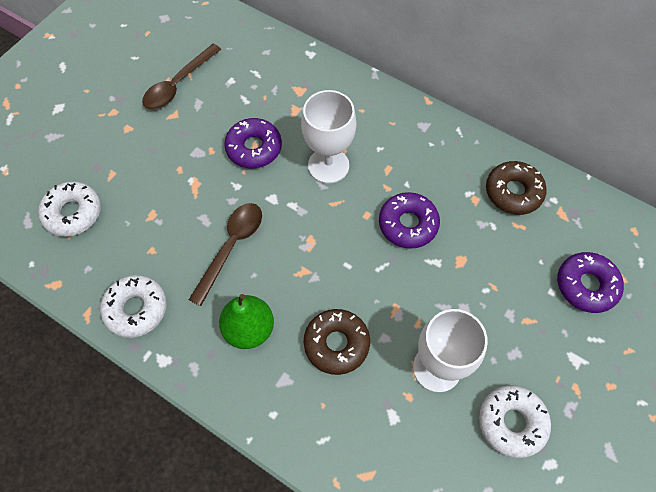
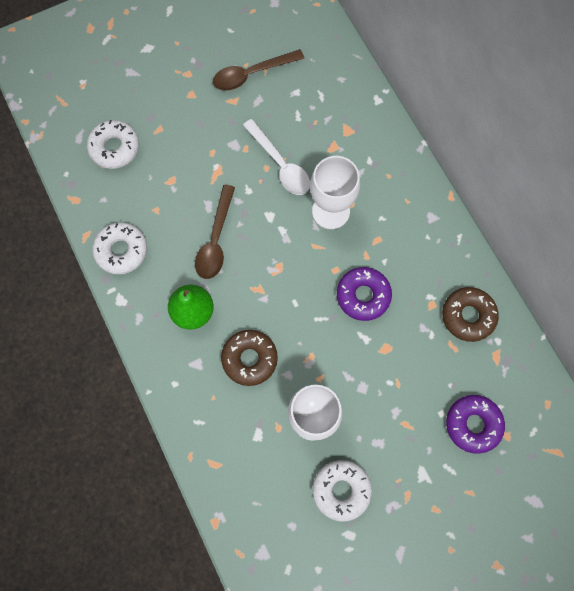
camera: 30 degrees right, 10 degrees up
brown spoon [189,203,262,306] -> brown spoon turned 135 degrees clockwise [195,185,235,279]
purple donut [224,118,282,168] -> white spoon [243,119,310,195]

